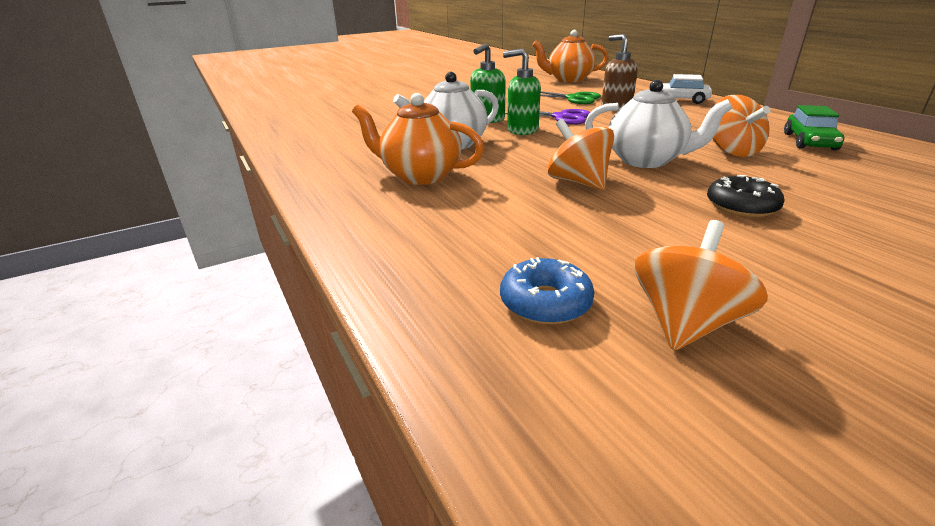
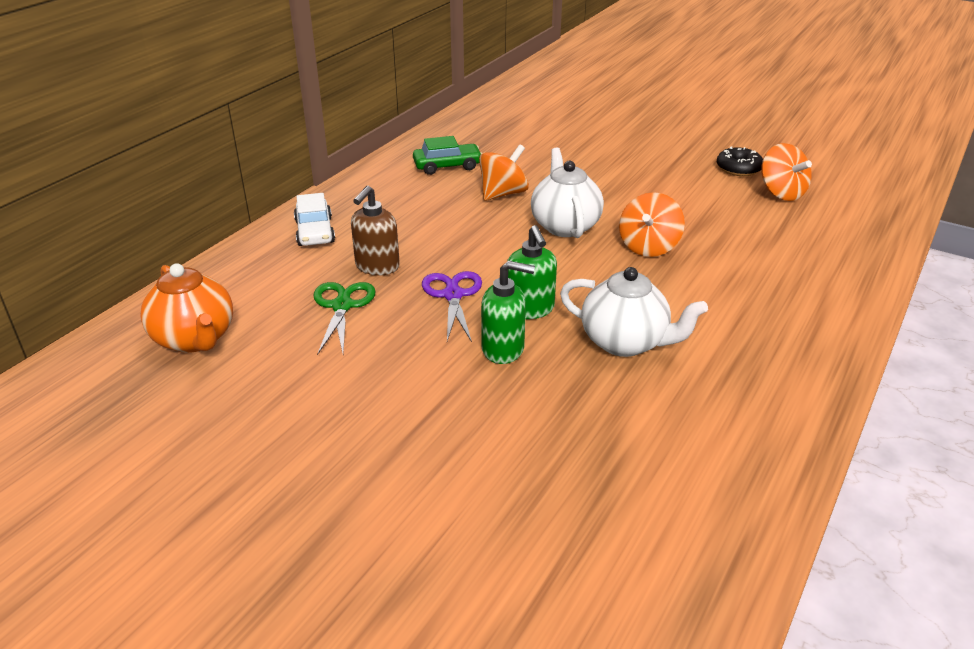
camera: 120 degrees left, 5 degrees up
orange teapot [352,93,484,185] -> none
blue donut [500,257,595,325] -> none
orange spinning top [634,220,768,351] -> orange spinning top turned 120 degrees counterclockwise [761,143,812,201]
black donut [707,175,784,218] -> black donut moved to [717,147,763,176]

